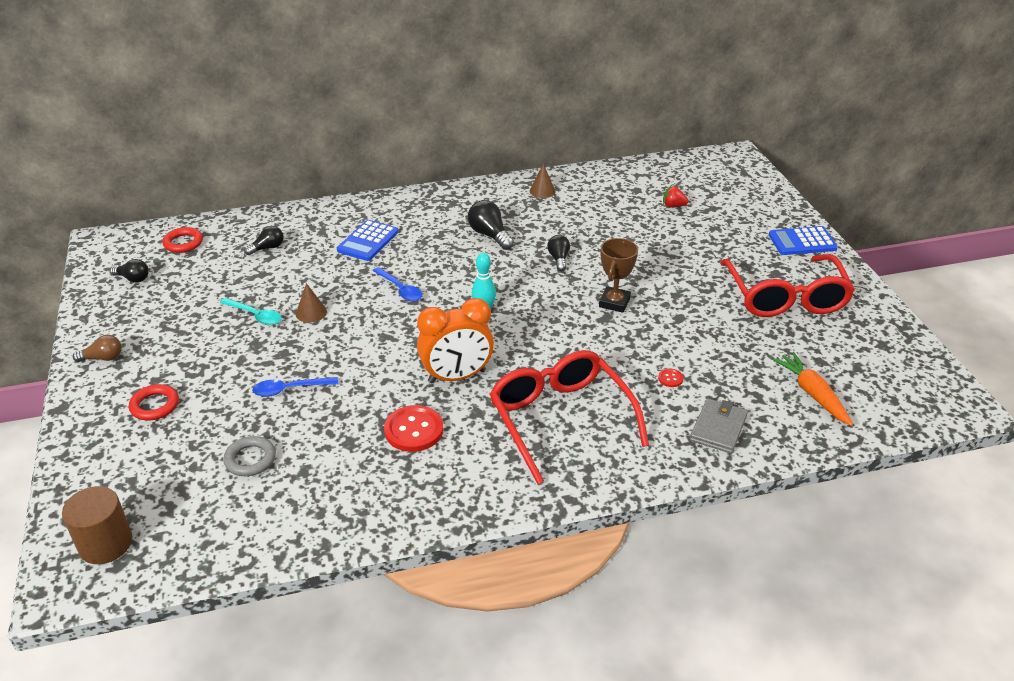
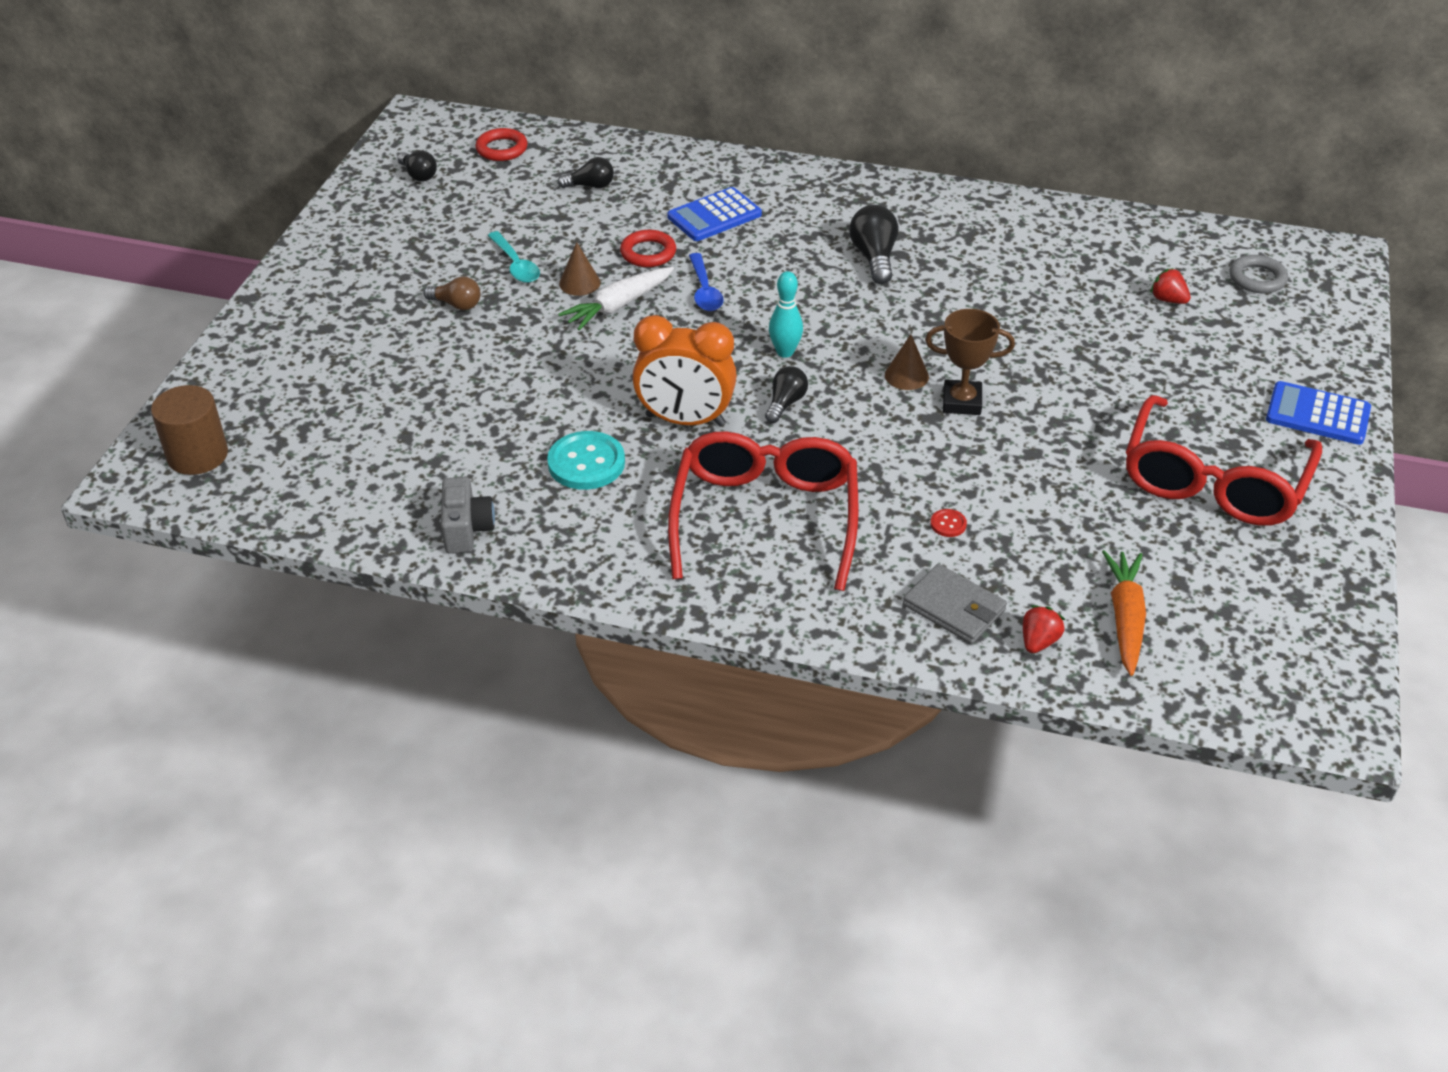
camera: 30 degrees right, 5 degrees up
brown light bulb [73,335,122,362] -> brown light bulb moved to [423,277,481,310]
red ring [129,384,179,420] -> red ring moved to [620,230,676,267]
grey ring [223,436,276,476] -> grey ring moved to [1229,255,1288,293]
blue spoon [252,377,338,397] -> none
red button [384,405,443,452] -> turquoise button [547,431,625,490]
brown cone [530,164,556,198] -> brown cone moved to [885,334,929,390]
black light bulb [547,235,570,271] -> black light bulb moved to [765,366,808,423]
brown trophy [599,238,638,313] -> brown trophy turned 45 degrees clockwise [925,309,1015,415]
grey wallet [690,398,748,453] -> grey wallet turned 75 degrees clockwise [903,564,1007,644]
none -> grey camera [441,477,495,554]
none -> white carrot [558,267,674,330]
none -> red strawberry [1023,605,1065,653]

